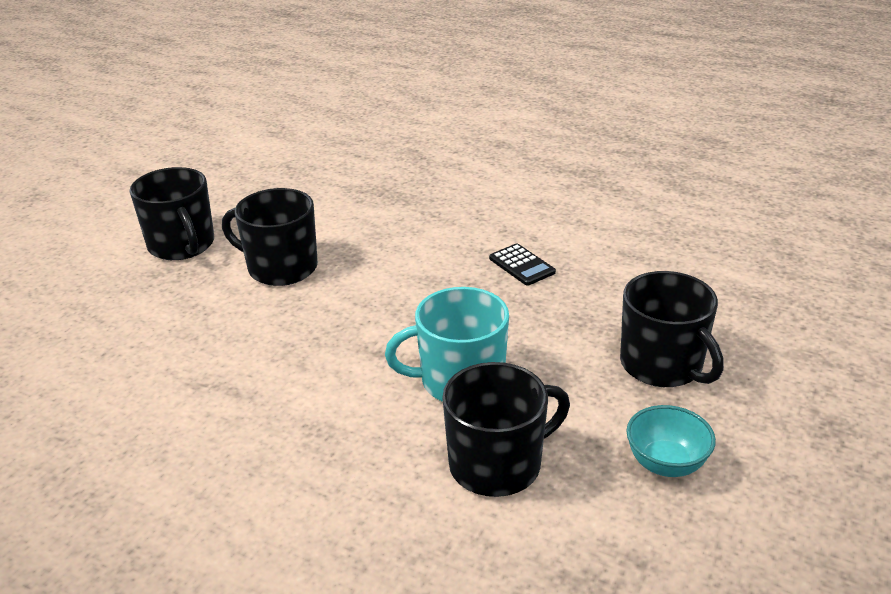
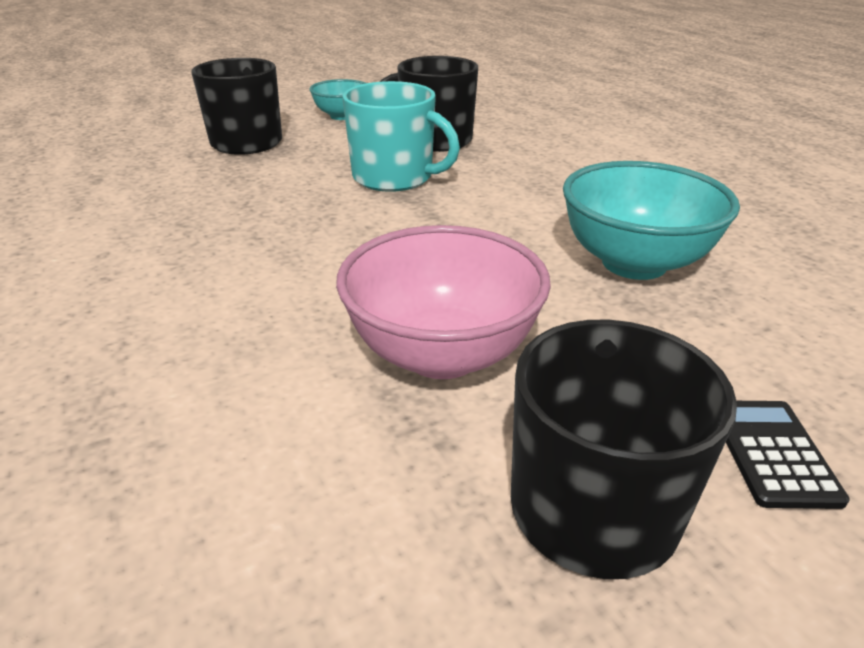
camera: 145 degrees left, 0 degrees up
black mug [222,188,318,286] -> pink bowl [336,225,551,379]
black calculator [489,243,556,286] -> black calculator moved to [726,401,850,509]
none -> turquoise bowl [563,161,740,280]

